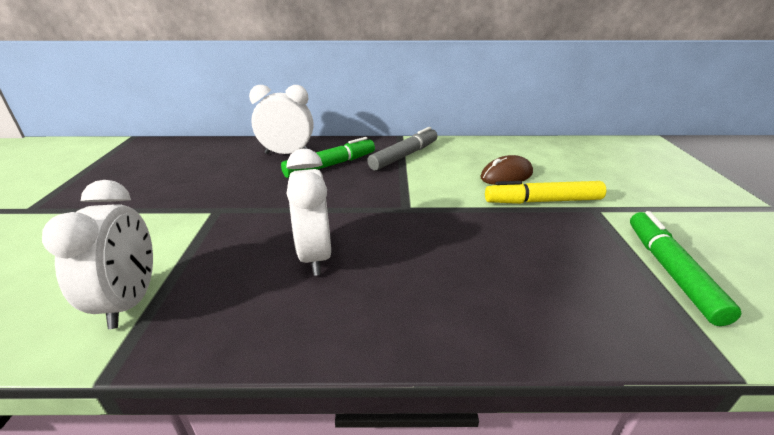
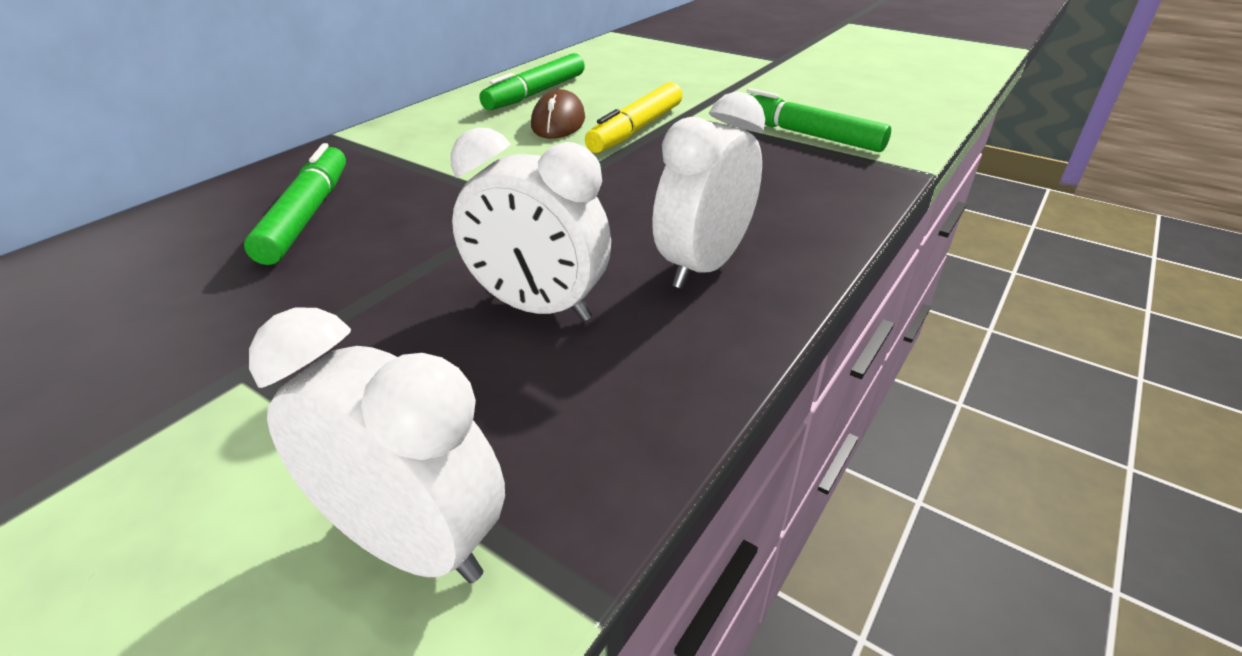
camera: 55 degrees left, 5 degrees up
white clock [249,85,313,154] -> white clock moved to [652,92,765,289]
grey marker [367,127,437,171] -> none
none -> green marker [479,53,585,110]

